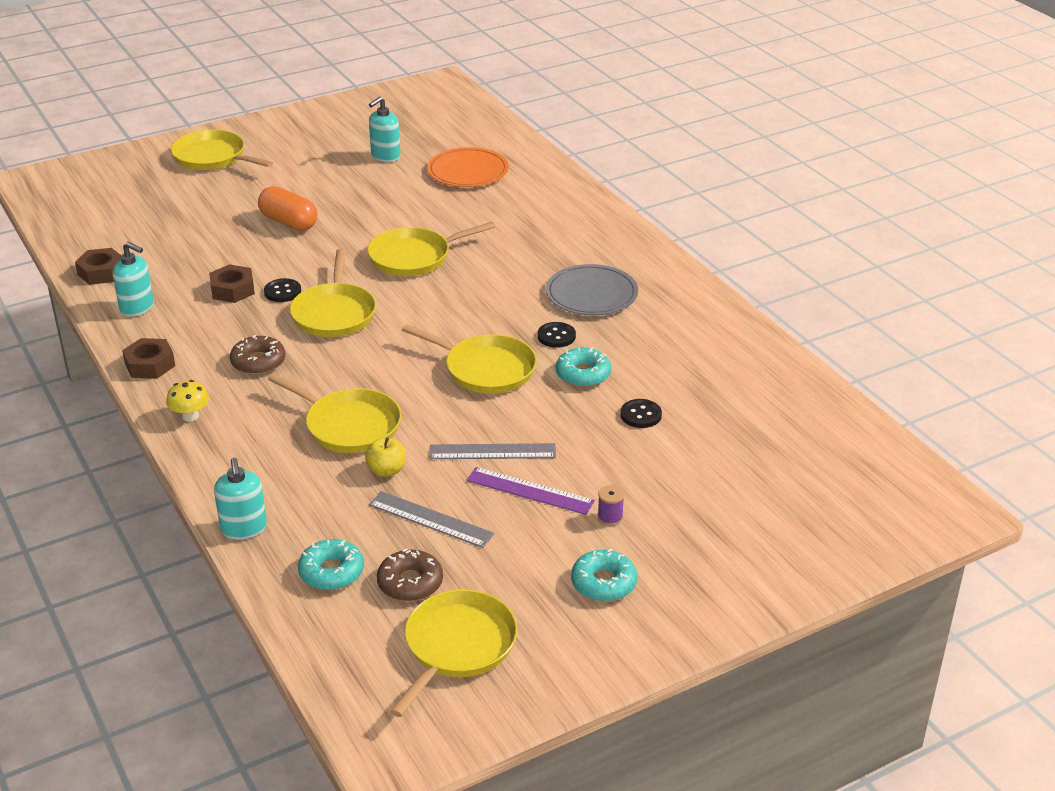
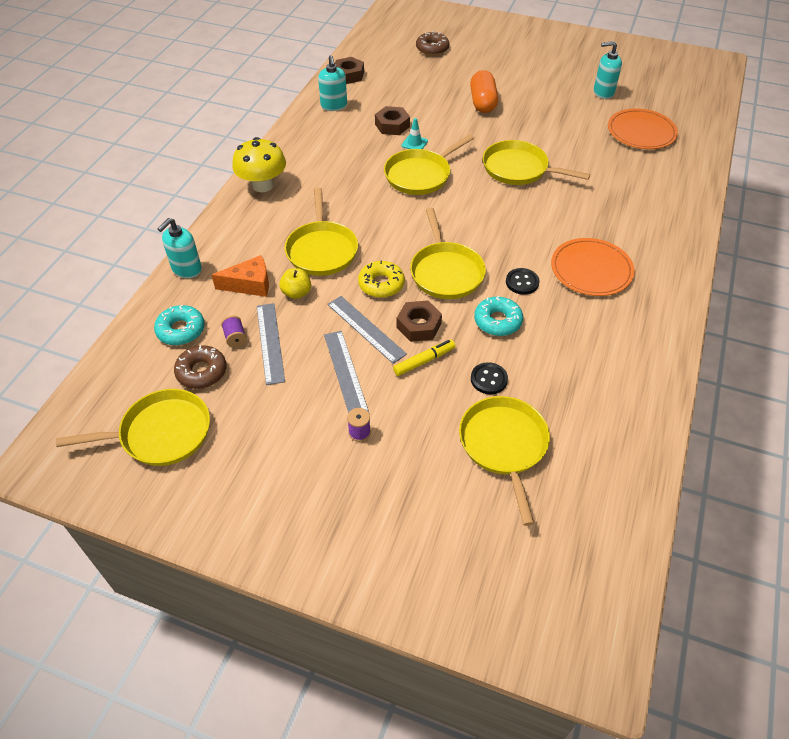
camera: 50 degrees right, 15 degrees up
brown nut [122,338,175,379] -> brown nut moved to [397,300,442,342]
yellow mushroom [166,380,209,422] -> yellow mushroom [232,137,286,192], size x1.76
yellow pan [171,130,273,170] -> yellow pan moved to [459,396,550,526]
brown donut [230,335,285,375] -> brown donut moved to [416,31,450,56]
black button [264,278,301,302] -> turquoise traffic cone [402,118,428,149]
purple ruler [467,467,595,515] -> grey ruler [324,331,369,413]
grey plate [546,264,638,315] -> orange plate [551,238,635,296]
turquoise donut [571,549,637,601] -> none
none -> orange cheese [212,255,269,297]
none -> purple spool [221,315,247,347]
none -> yellow donut [358,261,405,298]
none -> yellow marker [393,340,455,376]

